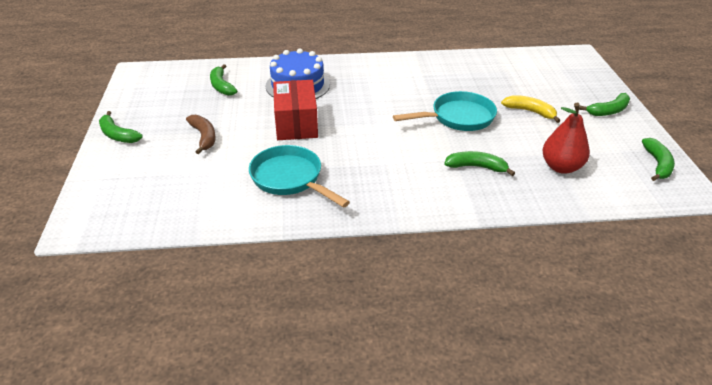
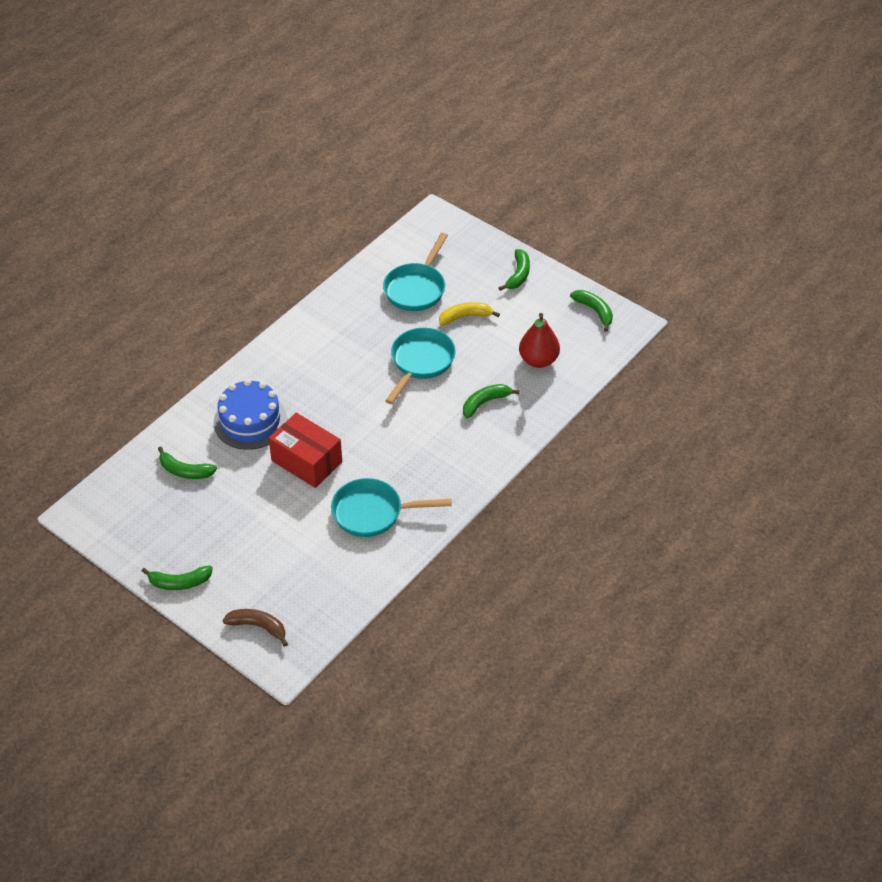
camera: 45 degrees left, 10 degrees up
brown banana [186,115,216,154] -> brown banana moved to [223,609,288,647]
none -> turquoise pan [383,233,448,311]

